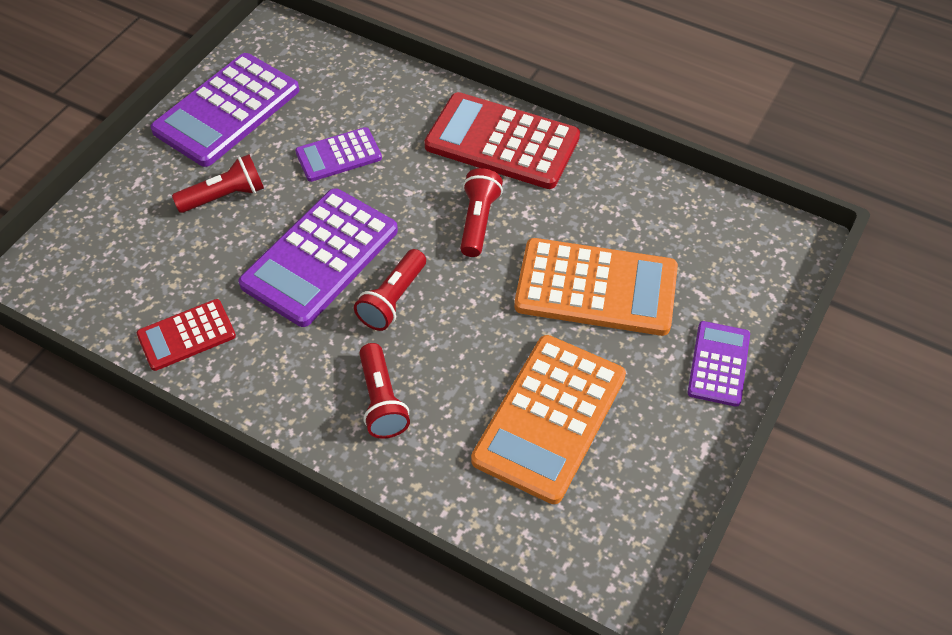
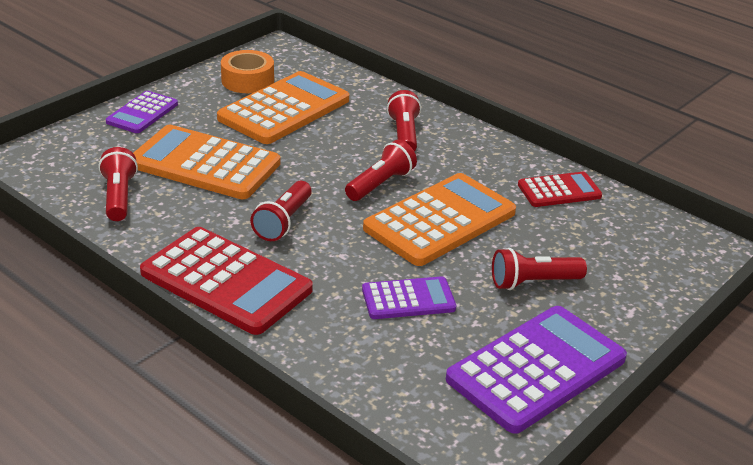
camera: 170 degrees left, 20 degrees down
purple calculator [238,188,398,327] -> orange calculator [363,173,516,266]
none -> red flashlight [99,147,138,221]
none -> orange tape [221,50,274,93]

